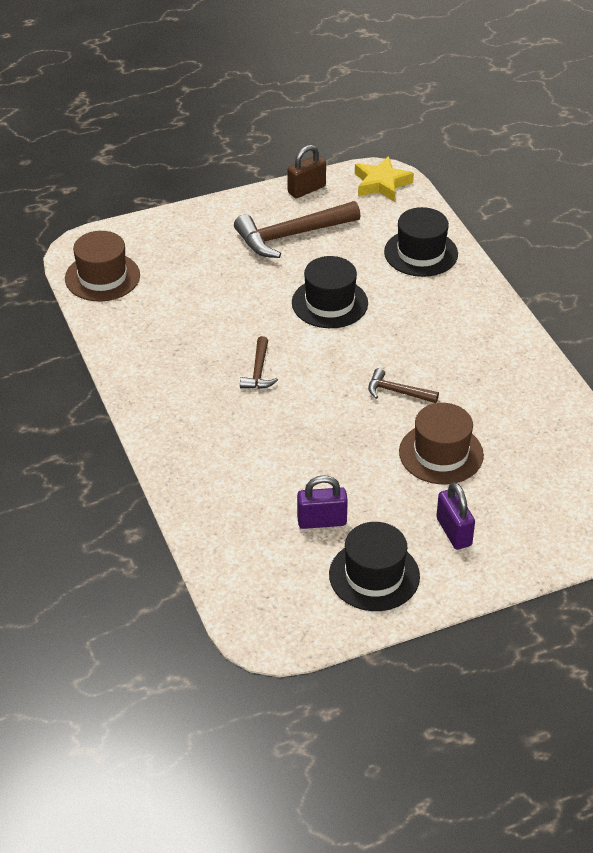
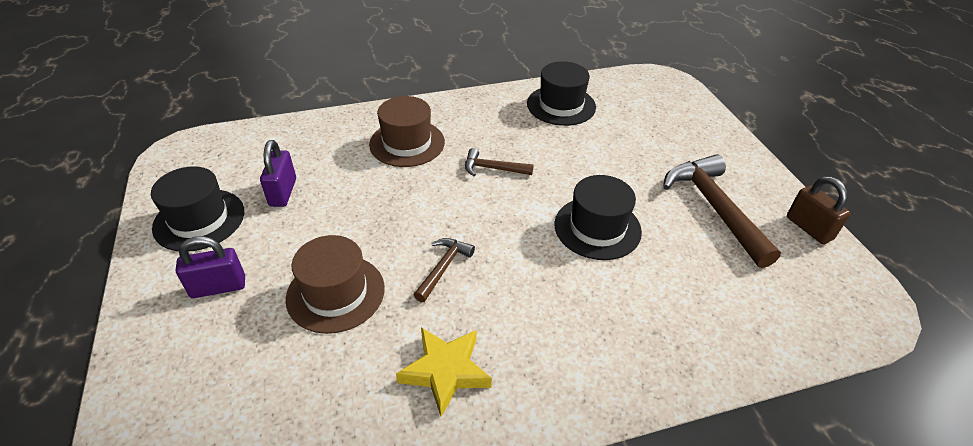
camera: 95 degrees right, 0 degrees up
brown hat [65,231,140,301] -> brown hat moved to [369,96,445,167]
yellow star [355,156,414,202] -> yellow star moved to [396,328,492,417]
black hat [384,207,458,277] -> black hat moved to [527,61,596,126]

